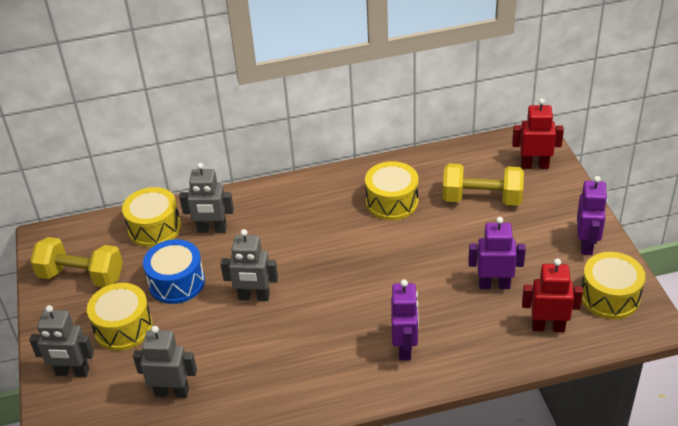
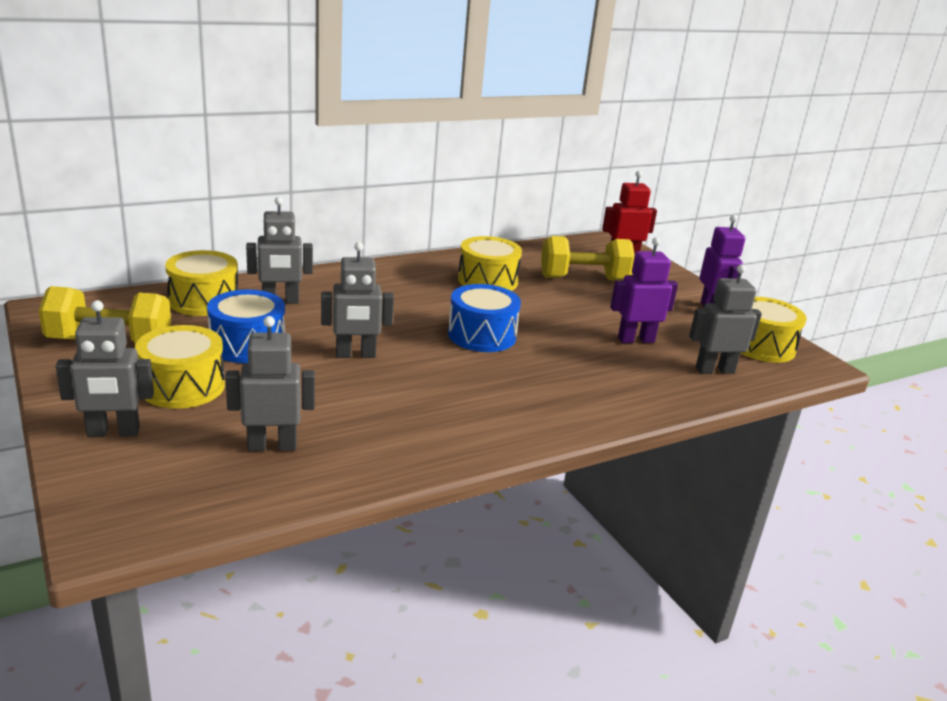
camera: 20 degrees left, 15 degrees down
purple robot [391,279,419,360] -> none
red robot [522,258,583,332] -> grey robot [689,264,762,374]
none -> blue drum [448,284,521,352]

